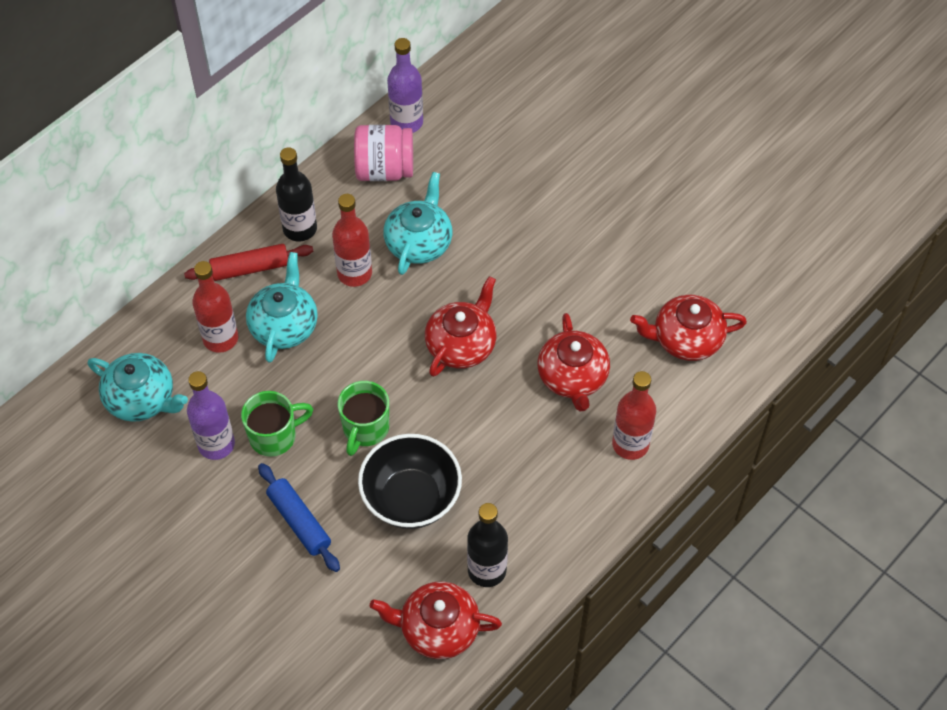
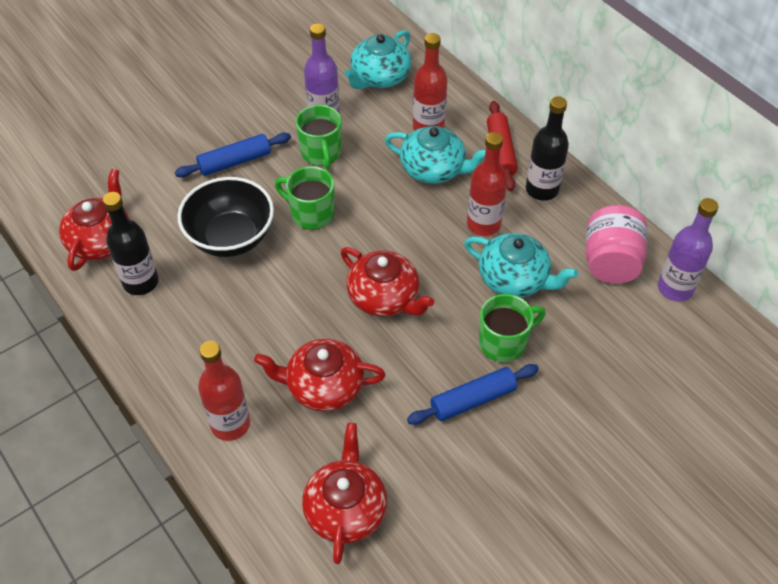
camera: 100 degrees right, 5 degrees down
none -> blue rolling pin [407,364,539,425]
none -> green mug [479,294,546,362]

